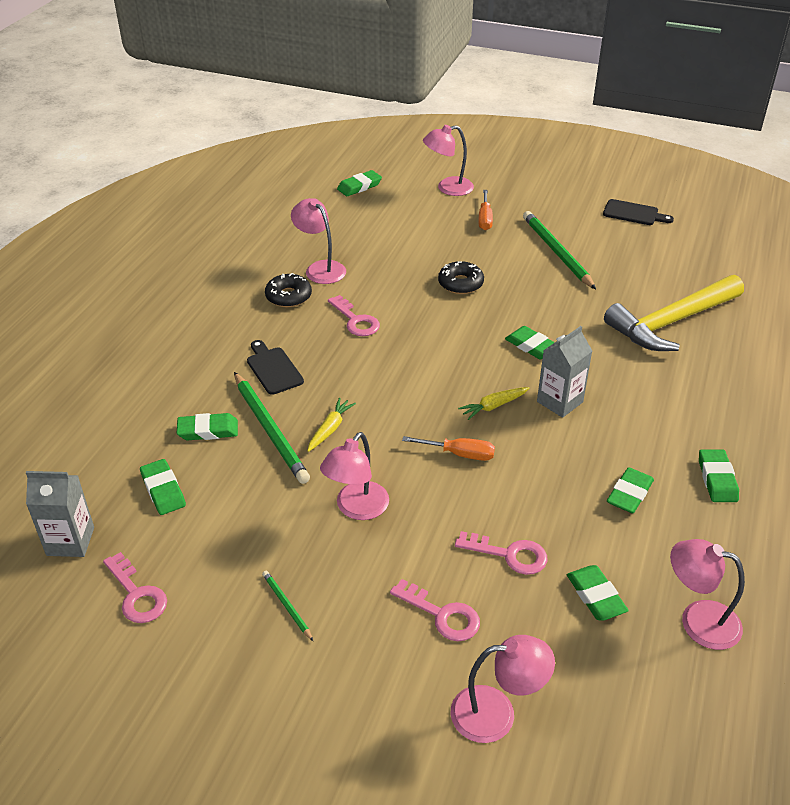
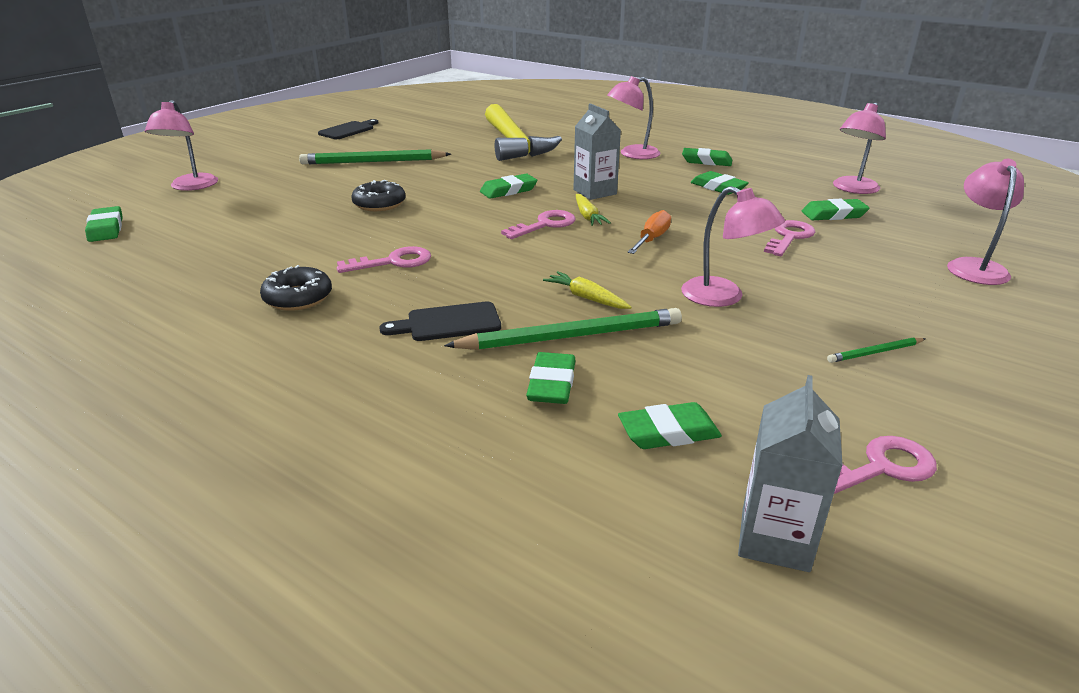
camera: 75 degrees left, 10 degrees down
pink lamp [291,198,346,284] -> pink lamp moved to [607,76,660,159]
pink key [390,579,480,641] -> pink key moved to [501,210,576,239]
orange screwdriver [478,190,493,230] -> none

